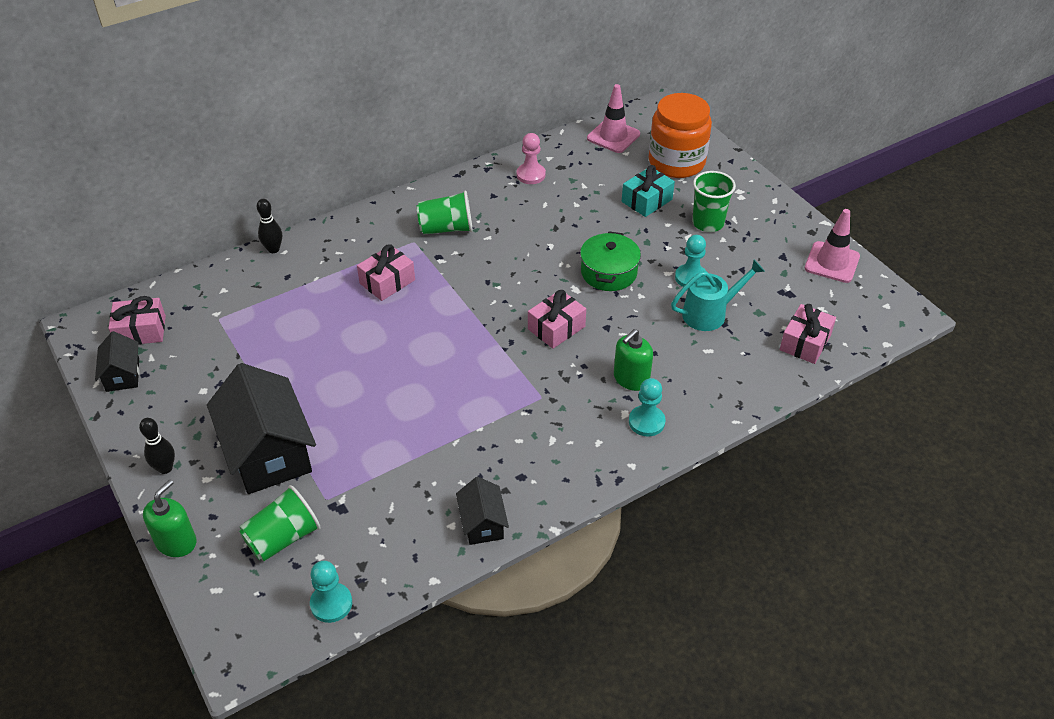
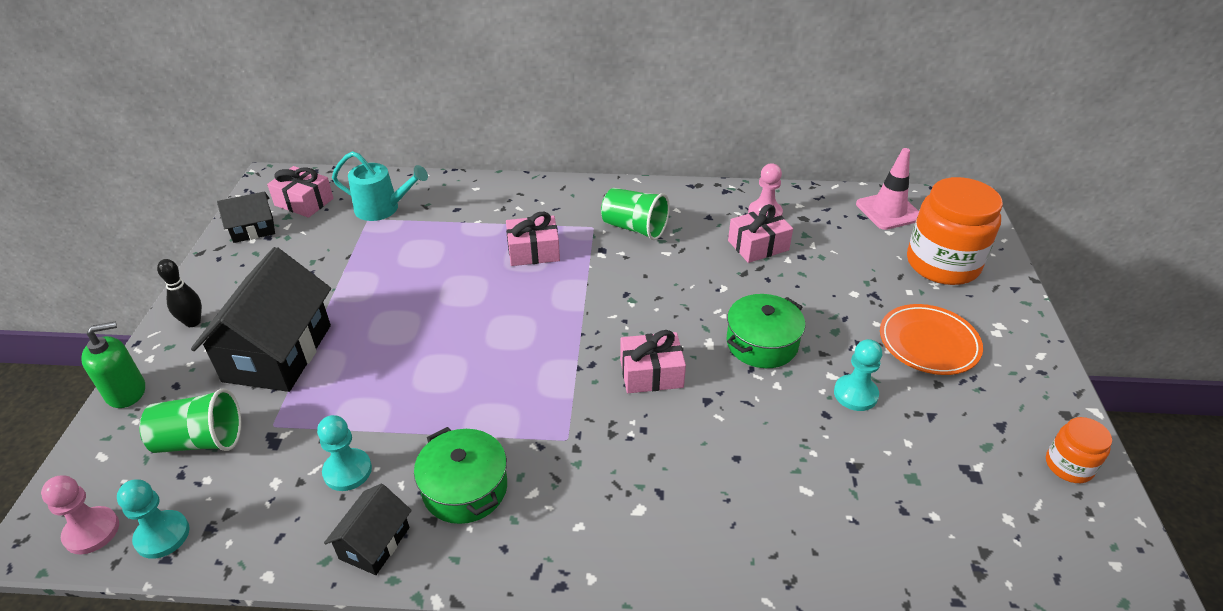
camera: 35 degrees right, 5 degrees down
black house [95,331,140,392] -> black house turned 45 degrees clockwise [217,192,275,243]
black bowling pin [257,199,282,253] -> none
green soap dispenser [614,329,653,391] -> none
turquoise gift [622,165,675,217] -> none
turquoise pawn [629,378,666,437] -> turquoise pawn moved to [317,415,372,491]
turquoise watering can [671,260,765,331] -> turquoise watering can moved to [332,151,428,221]
green cup [692,171,736,232] -> orange plate [880,304,983,375]
pink gift [780,304,836,364] -> pink gift moved to [728,204,793,263]
pink traffic cone [805,209,860,283] -> orange jar [1046,417,1112,483]
none -> pink pawn [41,476,119,554]
none -> green pot [414,427,507,524]

